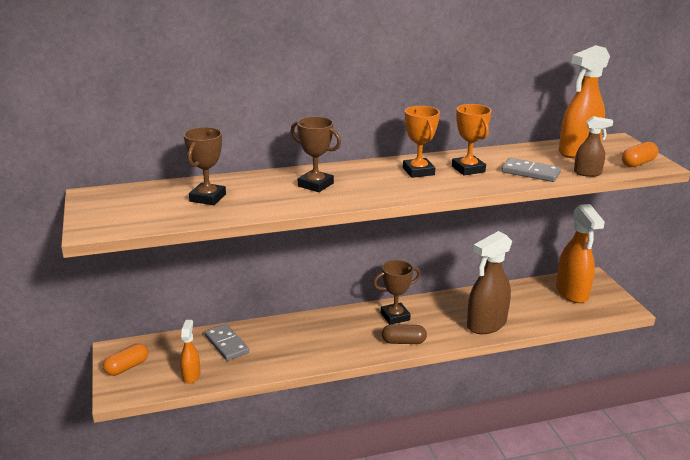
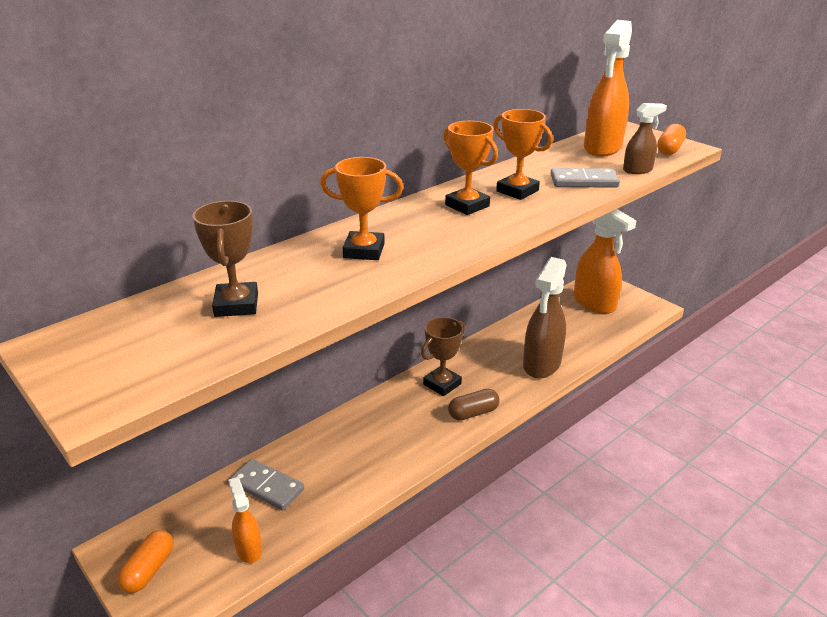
camera: 25 degrees left, 5 degrees up
brown trophy [291,116,341,192] -> orange trophy [320,157,403,260]

